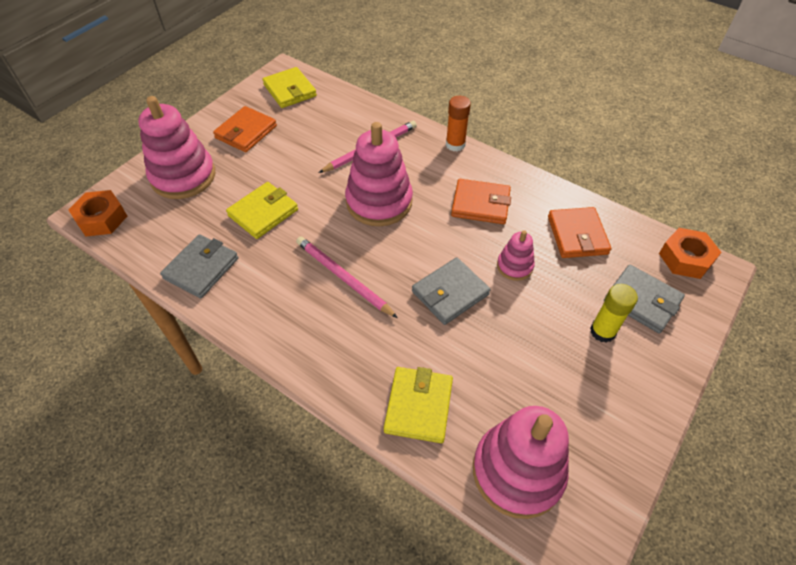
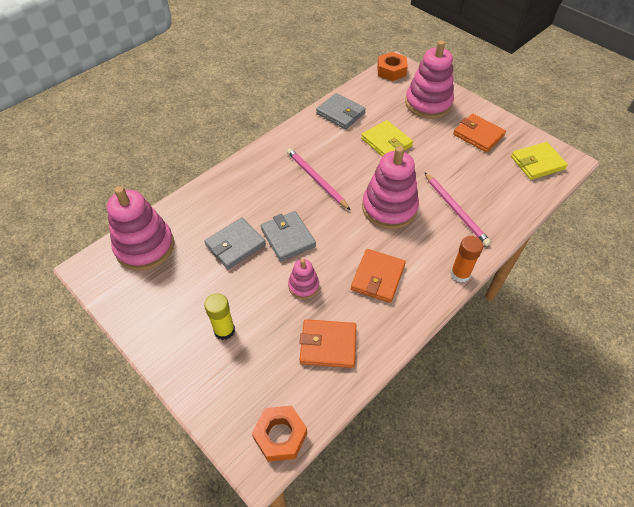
camera: 100 degrees right, 0 degrees up
pink pencil [296,237,398,318] -> pink pencil turned 90 degrees counterclockwise [287,148,350,210]
yellow wallet [384,367,453,443] -> none
grey wallet [604,265,685,333] -> grey wallet moved to [204,218,266,269]

